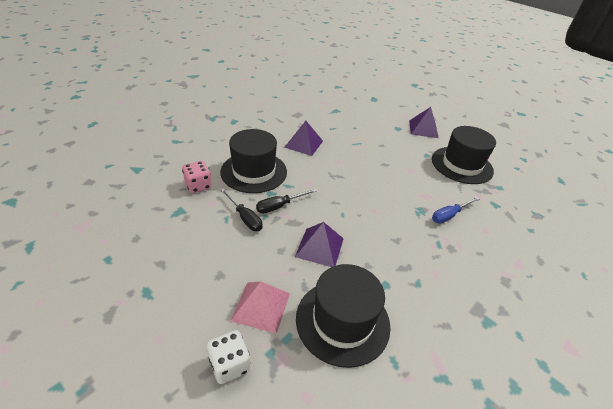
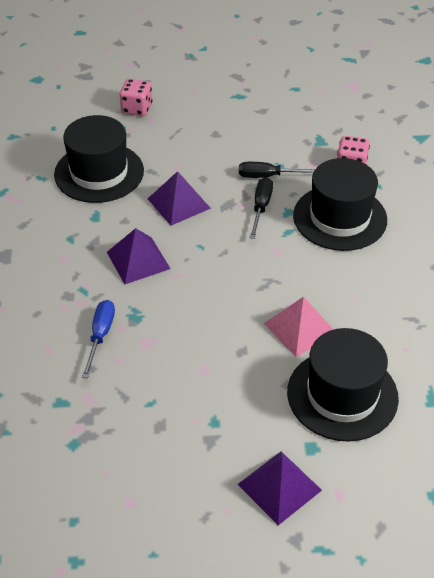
camera: 135 degrees right, 5 degrees up
white dice [207,330,250,384] -> pink dice [120,79,152,116]
pink pyramid [231,281,290,334] -> pink pyramid moved to [264,297,334,357]
purple pyramid [284,121,323,156] -> purple pyramid moved to [107,228,171,284]
black hat [432,126,496,184] -> black hat moved to [287,328,399,442]

